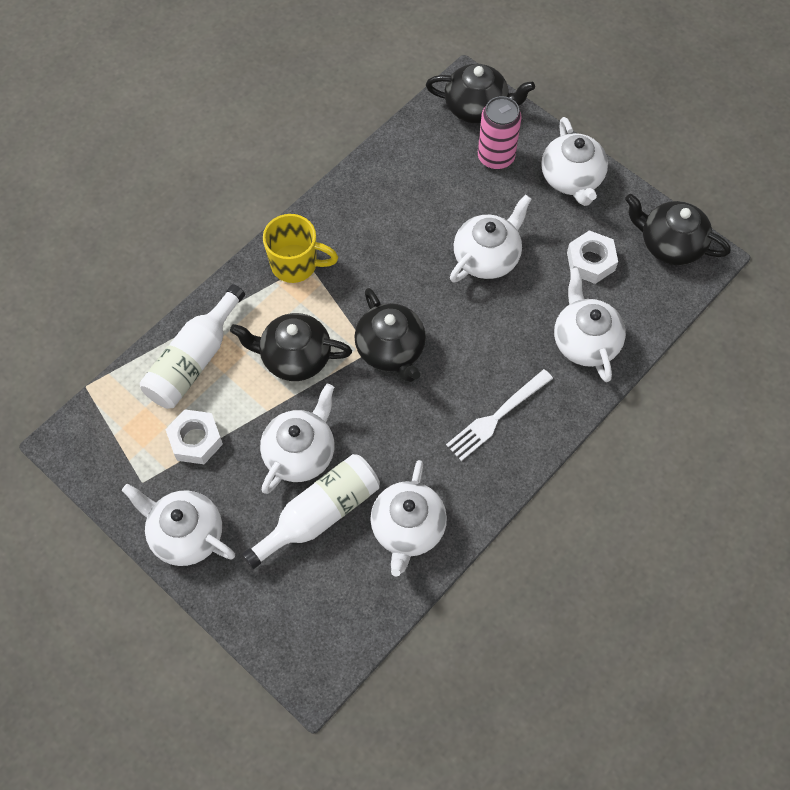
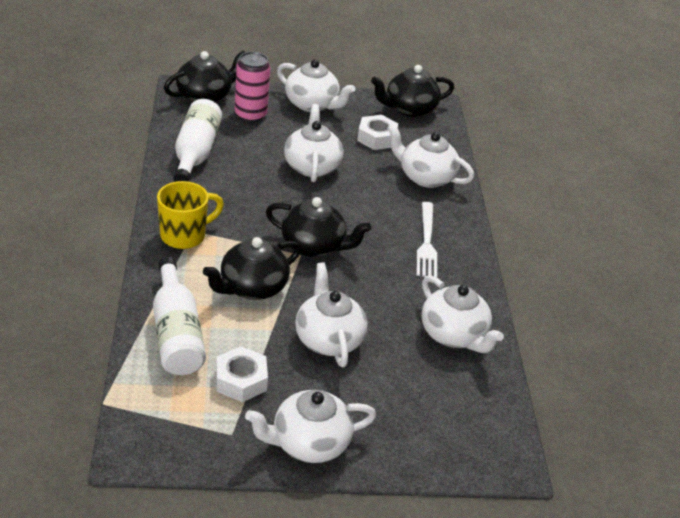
camera: 50 degrees left, 25 degrees down
white bottle [242,454,380,569] -> white bottle moved to [173,99,222,182]

